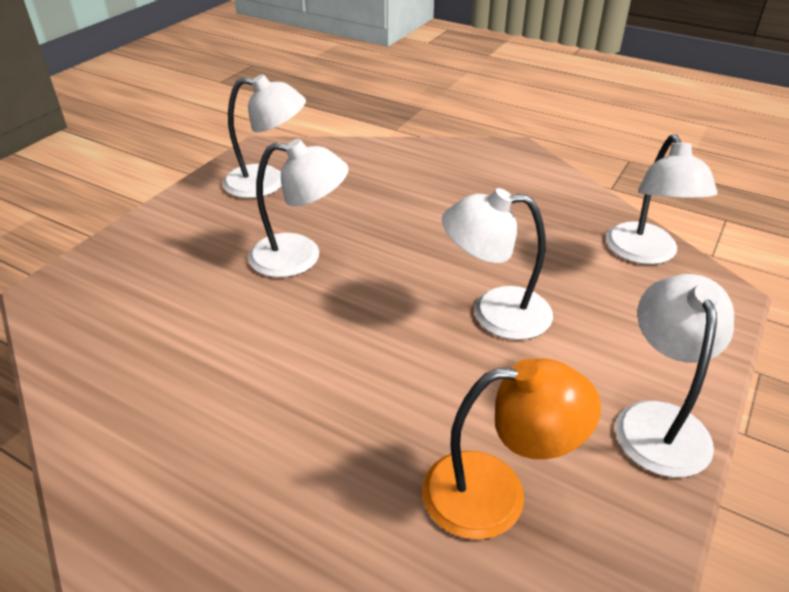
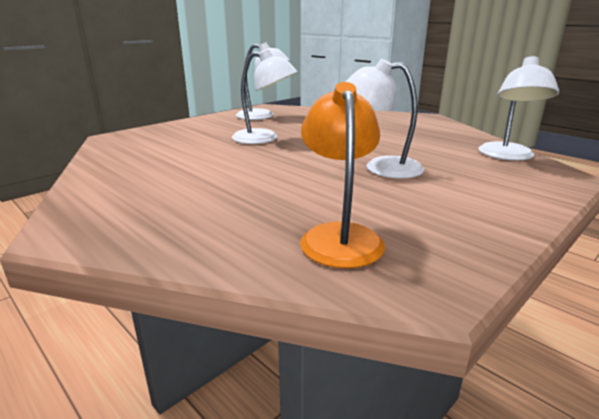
camera: 15 degrees right, 15 degrees down
orange lamp [422,358,601,540] -> orange lamp turned 105 degrees counterclockwise [300,82,385,268]
white lamp [616,274,734,477] -> none

